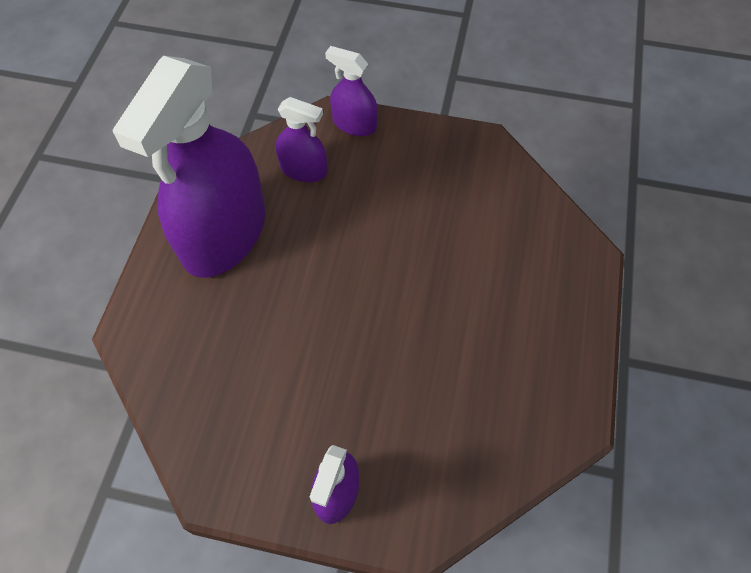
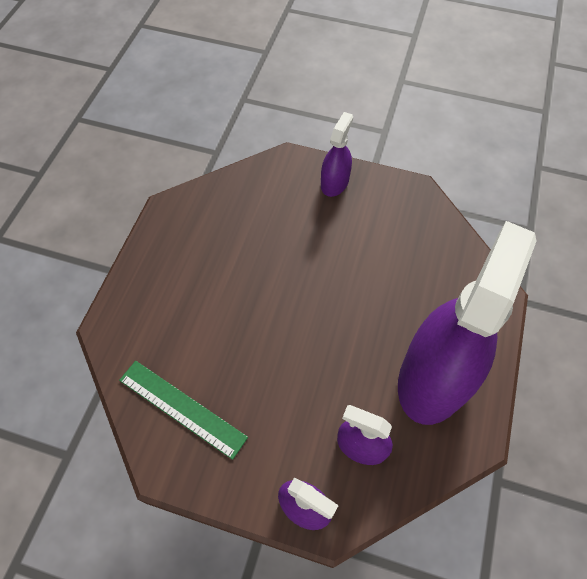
camera: 175 degrees left, 0 degrees up
none -> green ruler [119,361,248,460]

